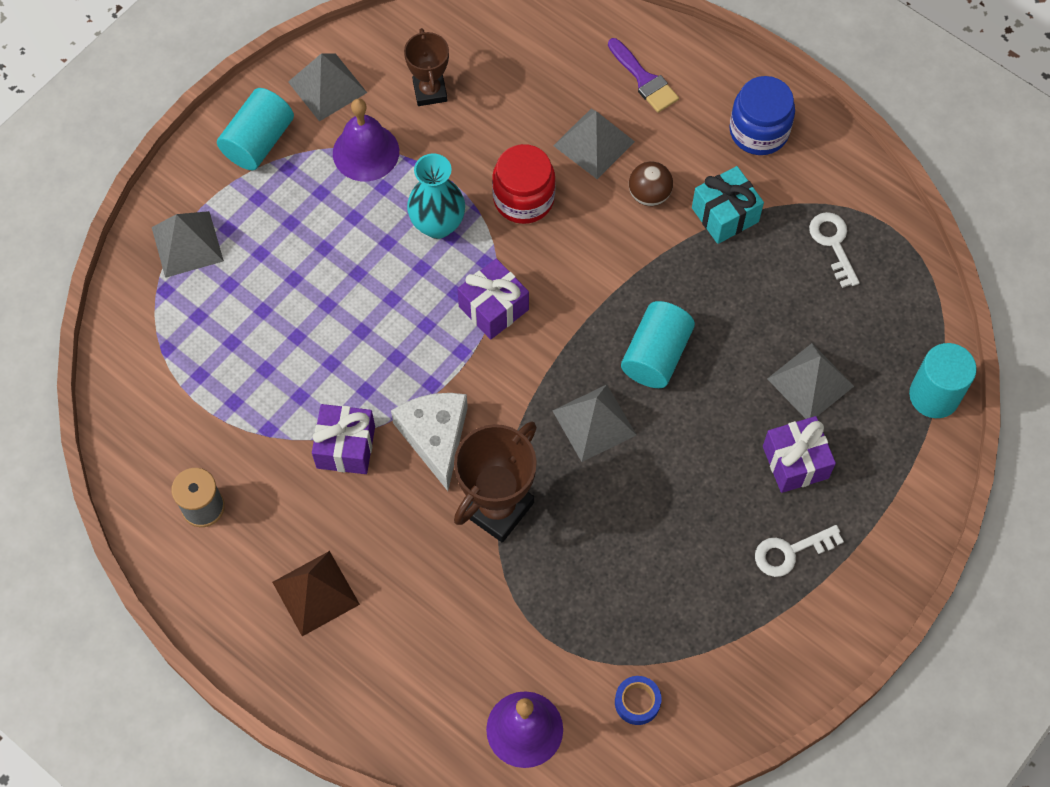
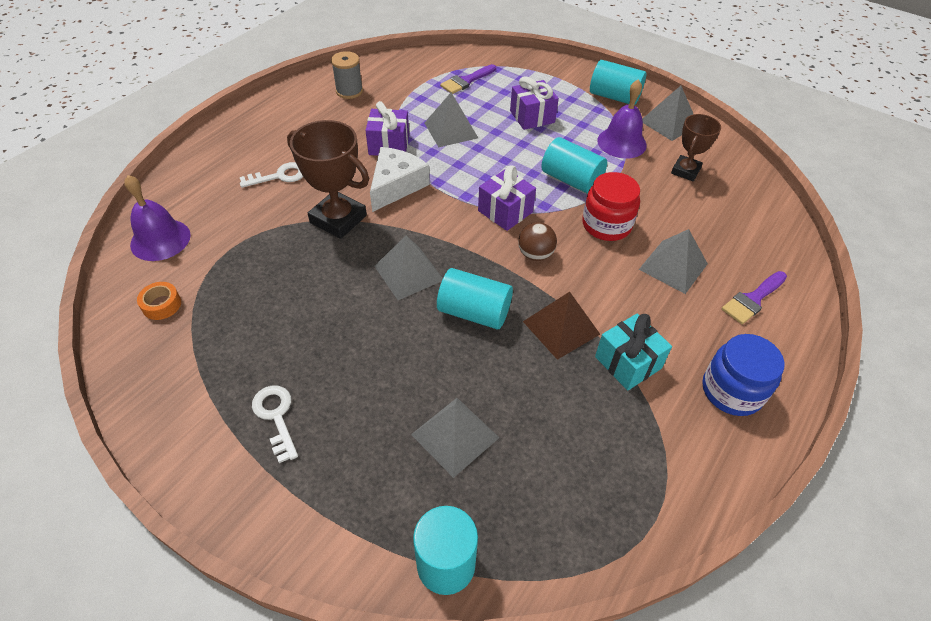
camera: 85 degrees right, 15 degrees down
grey pyramid [152,211,224,278] -> grey pyramid moved to [425,92,478,147]
brown pyramid [272,551,360,636] -> brown pyramid moved to [523,292,600,360]
white cheese [391,393,468,491] -> white cheese turned 45 degrees counterclockwise [370,147,430,212]
brown trophy [404,28,449,106] -> brown trophy turned 45 degrees counterclockwise [671,114,721,181]
turquoise vase [407,153,465,239] -> turquoise cylinder [541,137,607,194]
blue tape [615,676,661,725] -> orange tape [137,282,181,320]
brown ball [629,162,673,206] -> brown ball moved to [518,222,557,261]
purple gift [763,416,836,493] -> purple gift moved to [510,76,559,130]
white key [809,212,860,288] -> white key moved to [240,162,303,188]
none -> purple brush [440,64,496,94]

